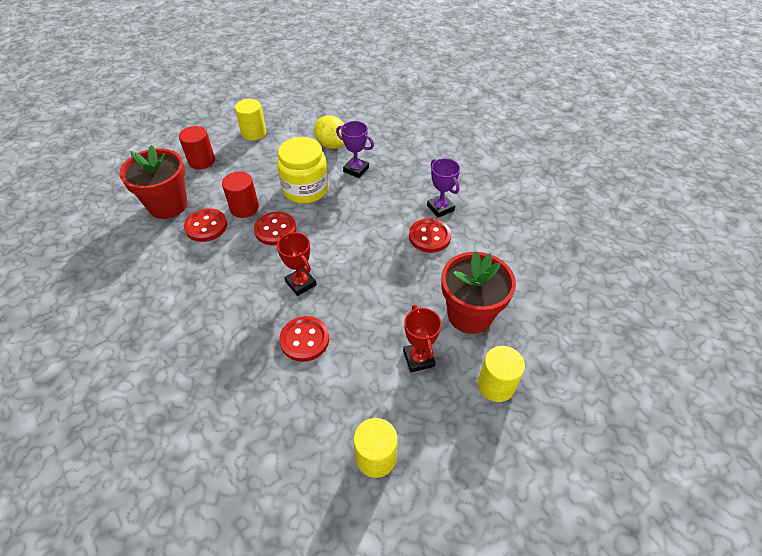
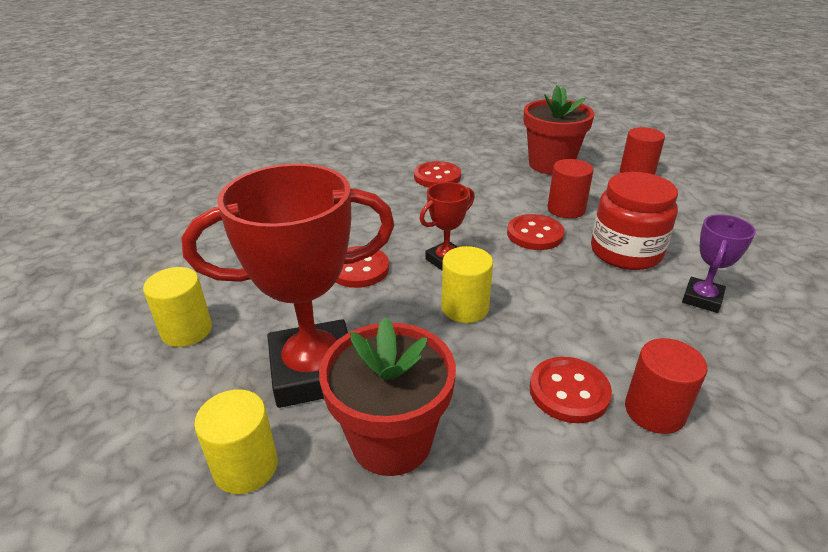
camera: 90 degrees right, 15 degrees down
red button [184,208,227,242] -> red button moved to [414,161,461,187]
yellow cylinder [235,99,266,140] -> yellow cylinder moved to [442,246,493,323]
yellow jar [277,137,329,204] -> red jar [591,172,678,270]
yellow lemon [314,115,344,149] -> none
red trophy [403,305,442,373] -> red trophy [182,164,394,408], size x2.07
purple trophy [427,158,460,218] -> red cylinder [625,338,707,434]

